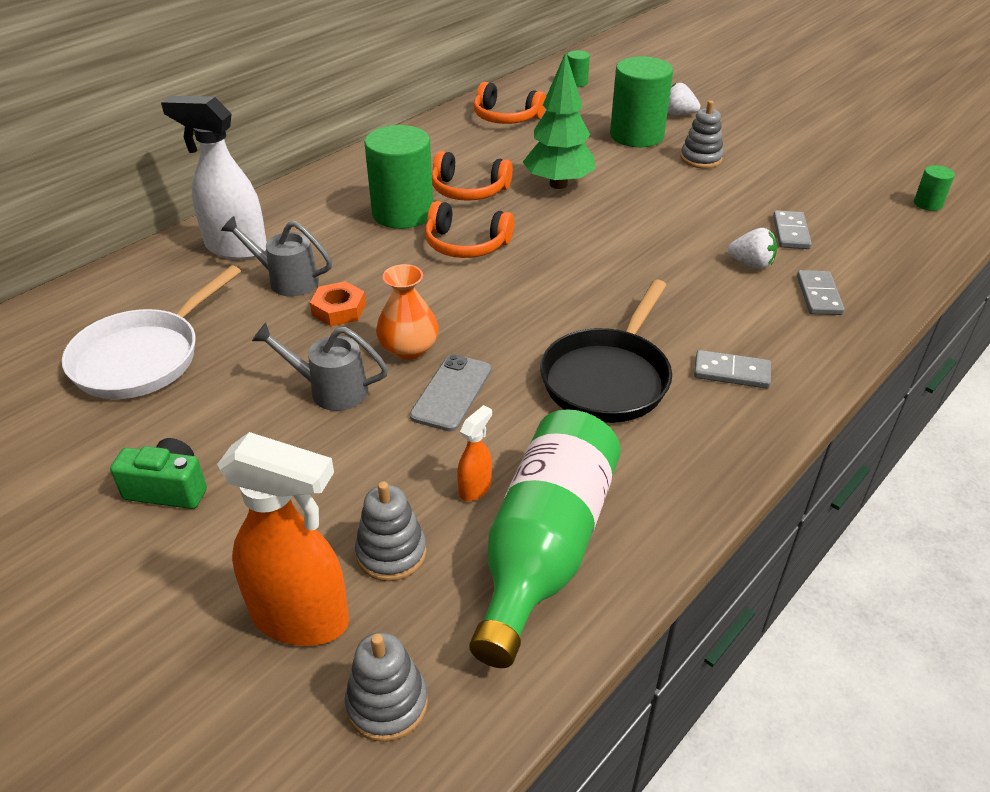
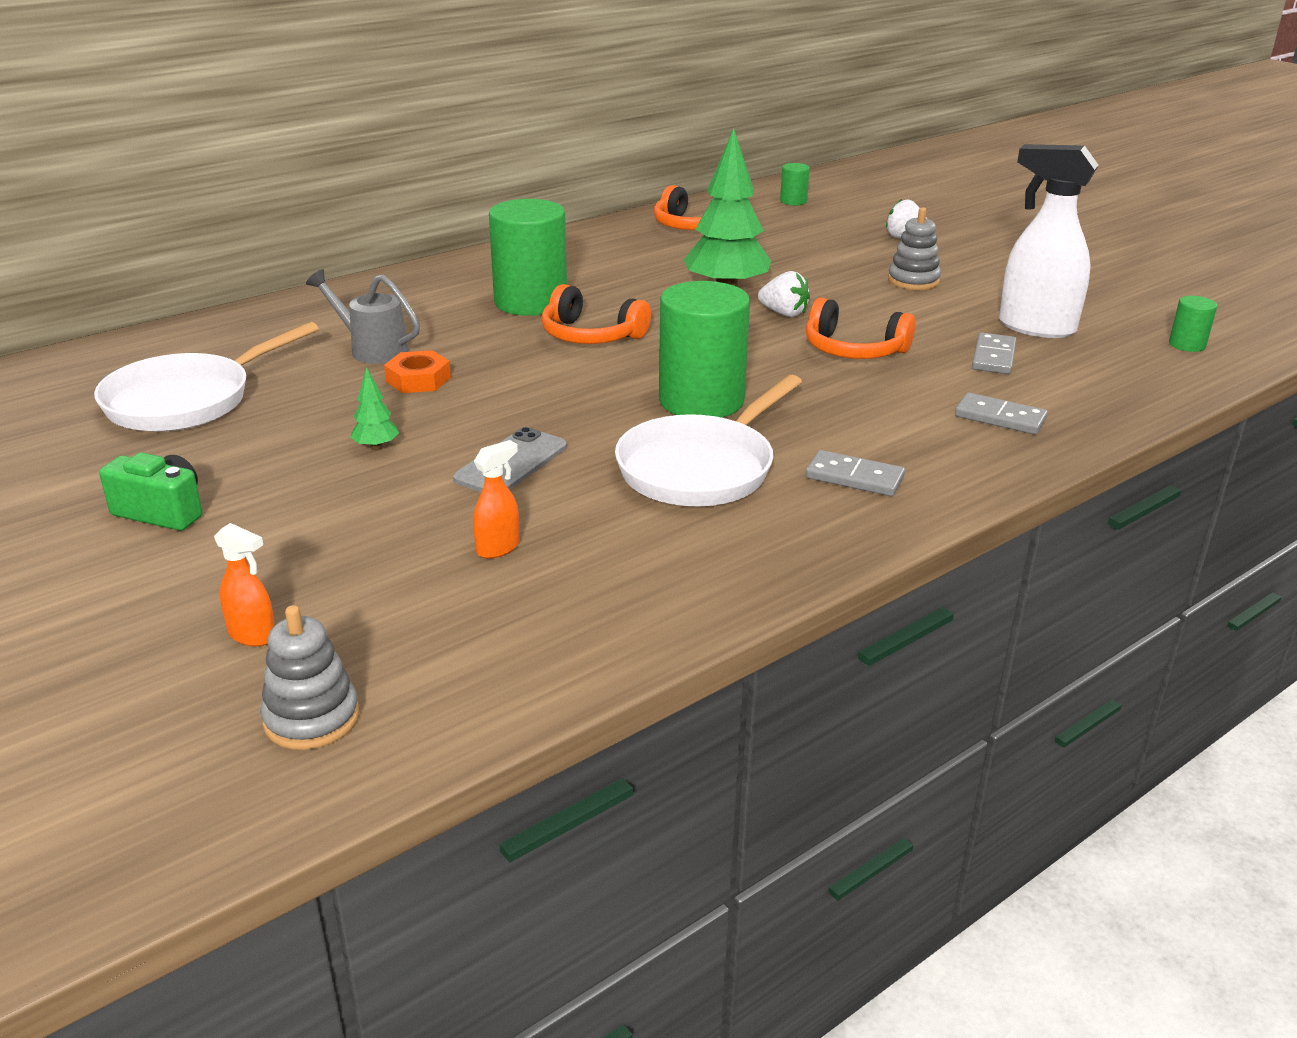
camera: 10 degrees right, 10 degrees down
white spray bottle [161,96,267,260] -> white spray bottle moved to [999,144,1099,338]
orange spray bottle [217,432,349,646] -> orange spray bottle [214,523,275,646], size x0.46
grey watering can [252,323,388,411] -> green tree [350,367,399,450]
grey stacking toy [355,481,427,581] -> none
orange vase [376,264,439,360] -> none
orange headphones [432,151,513,201] -> orange headphones moved to [806,298,916,359]
green bottle [469,409,621,668] -> none
black pan [540,279,672,423] -> white pan [615,375,802,507]
green cylinder [610,56,673,147] -> green cylinder moved to [659,281,750,418]
white strawberry [727,228,777,269] -> white strawberry moved to [758,271,810,317]
grey domino [797,270,845,315] -> grey domino turned 75 degrees counterclockwise [955,393,1048,435]

